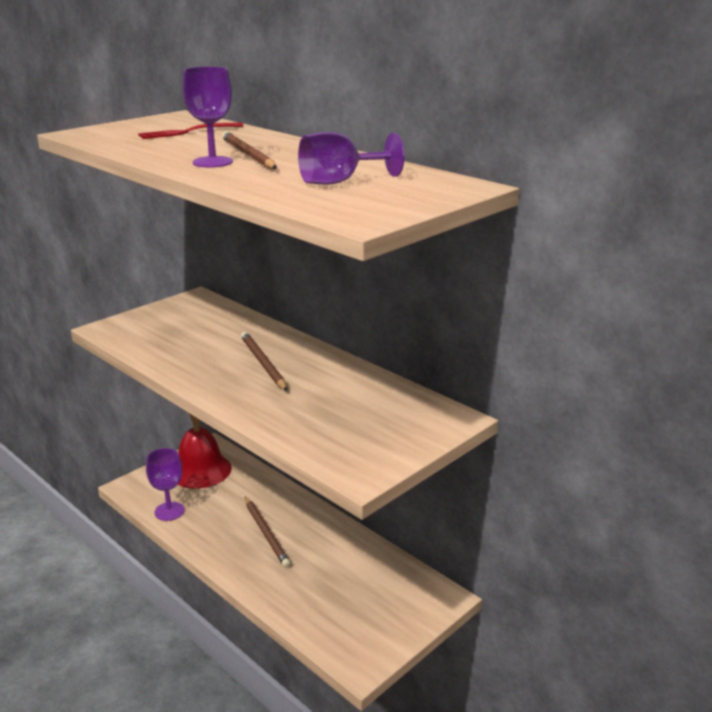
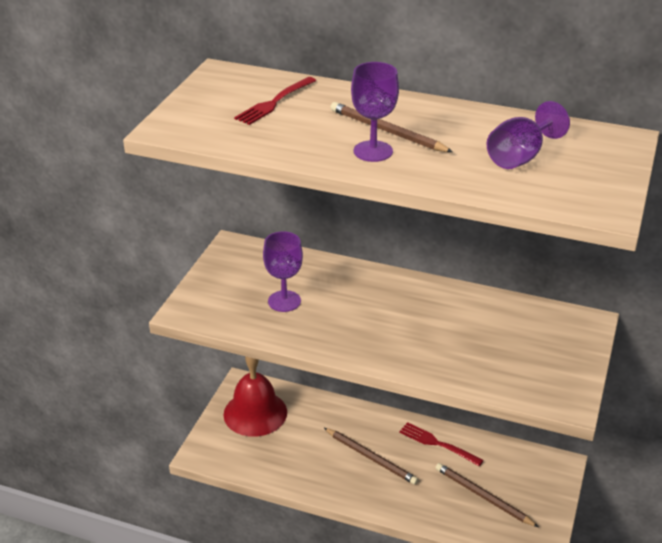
camera: 25 degrees left, 10 degrees up
purple goblet [146,448,184,521] -> purple goblet moved to [263,231,303,312]
brown pencil [241,332,287,391] -> brown pencil moved to [436,463,538,527]
none -> red fork [399,422,484,467]

